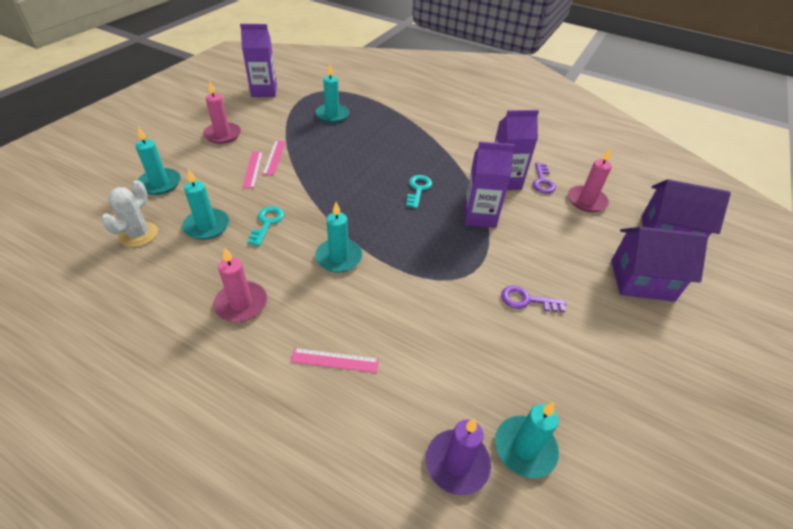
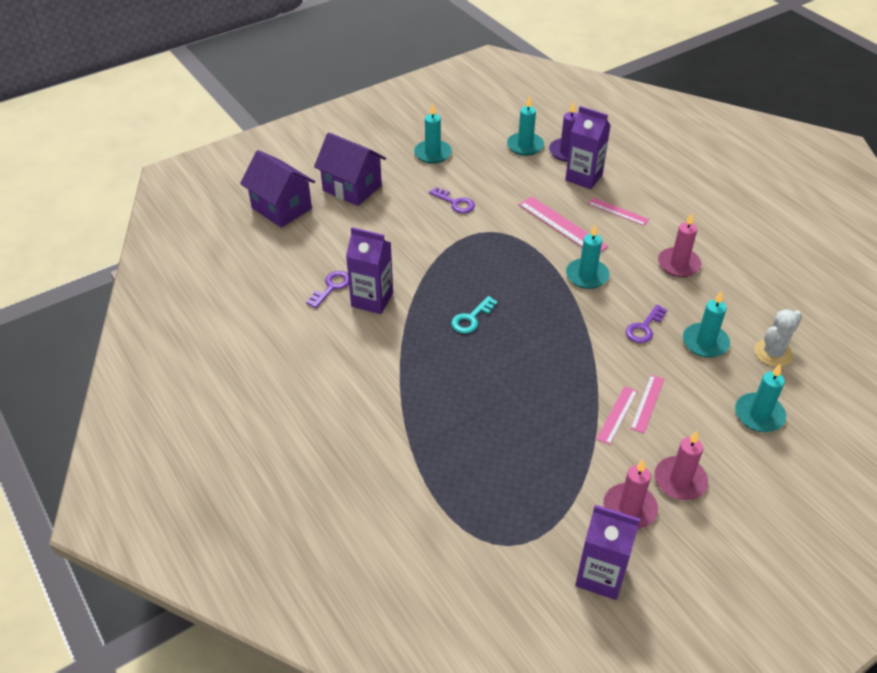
camera: 150 degrees left, 0 degrees up
turquoise key [247,206,284,246] -> purple key [626,304,667,343]
turquoise candle [315,64,349,123] -> turquoise candle moved to [414,103,452,164]
purple carton [464,141,515,228] -> purple carton moved to [565,106,611,189]
pink candle [568,147,612,212] -> pink candle moved to [603,459,658,529]
none -> pink ruler [519,196,608,252]

